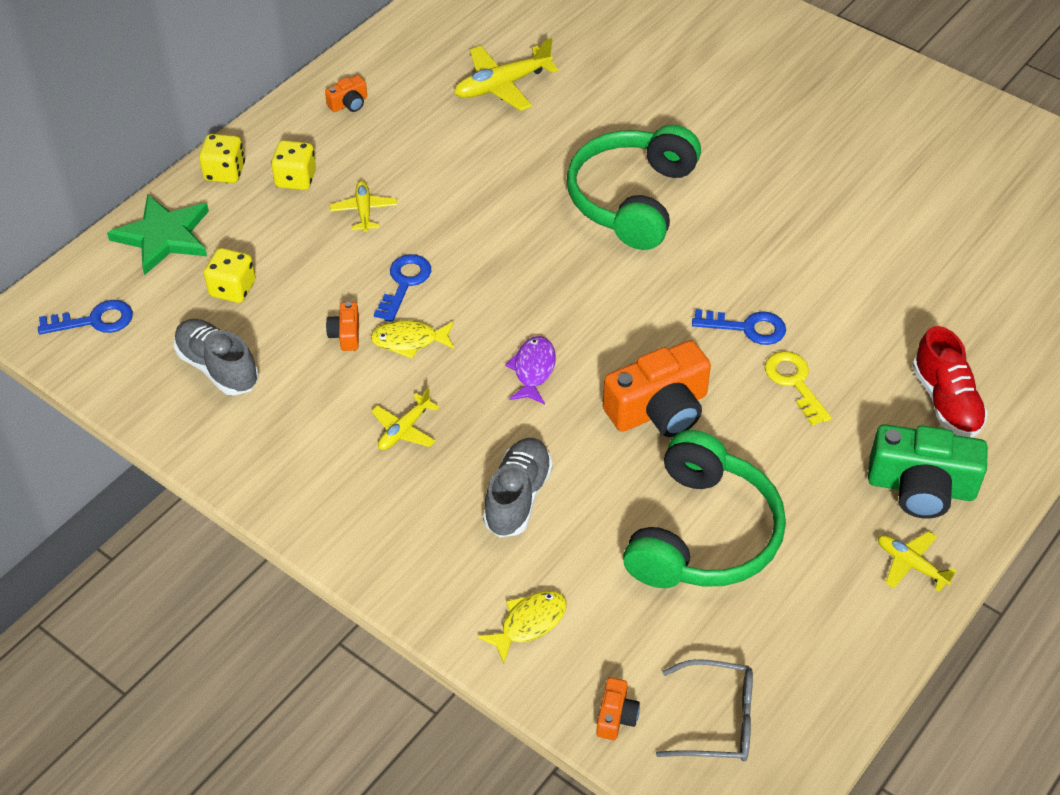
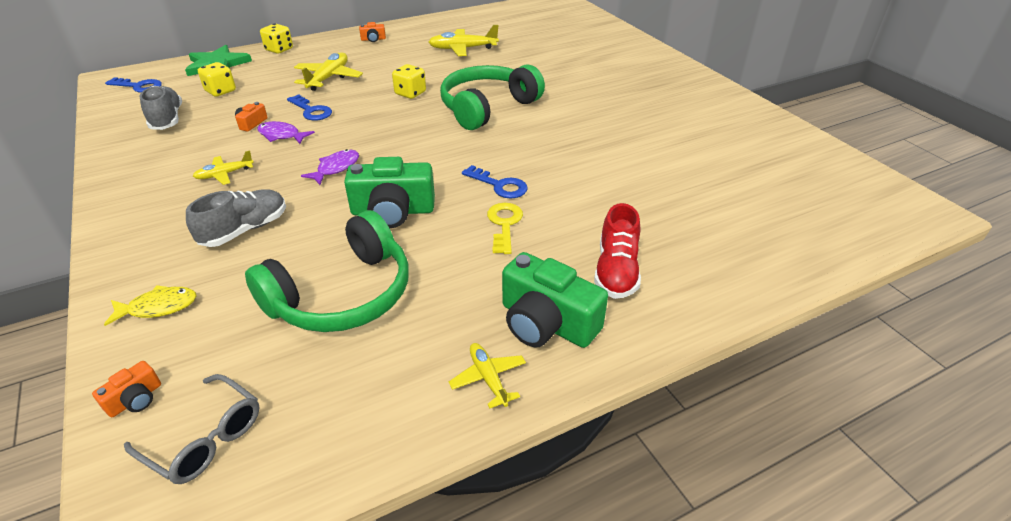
camera: 25 degrees right, 10 degrees down
yellow dice [271,140,316,190] -> yellow dice moved to [392,64,426,99]
yellow plane [330,181,397,232] -> yellow plane [294,52,363,91], size x1.68
yellow fish [371,320,454,359] -> purple fish [257,121,315,144]
blue key [374,254,431,322] -> blue key turned 90 degrees clockwise [287,94,332,121]
orange camera [603,340,711,437] -> green camera [344,157,435,228]

